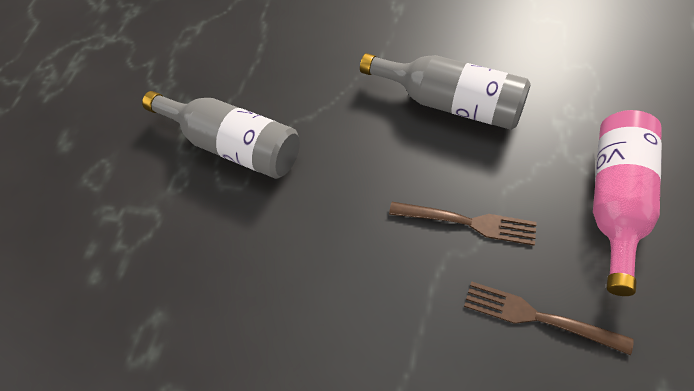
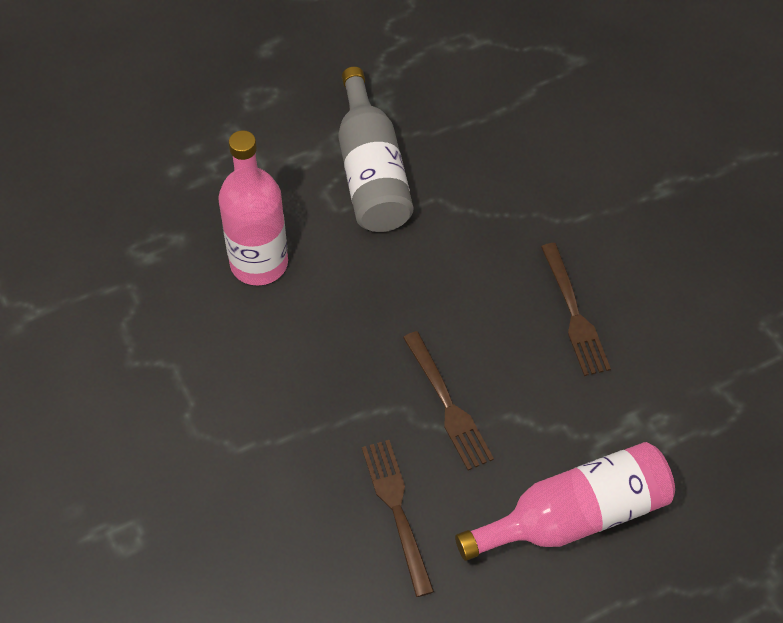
camera: 45 degrees right, 0 degrees up
grey bottle [360,53,531,130] -> brown fork [541,243,611,376]
none -> pink bottle [218,130,288,286]

